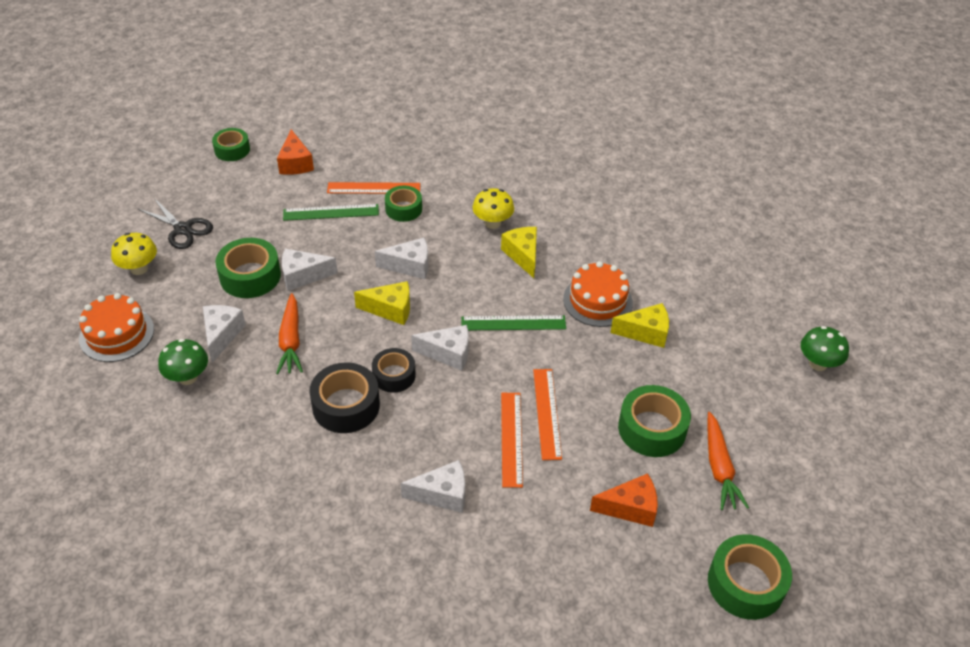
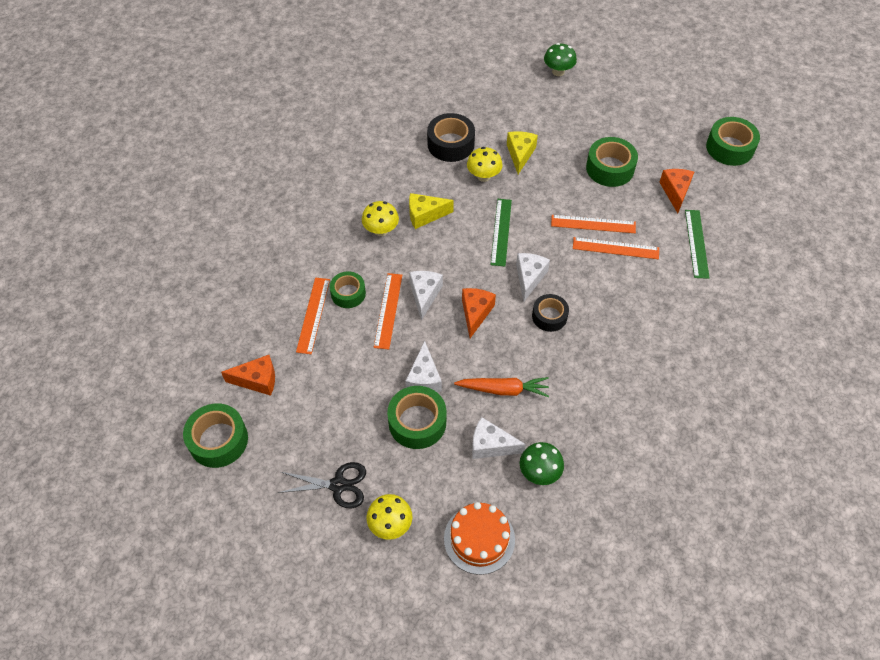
camera: 80 degrees left, 10 degrees up
black scissors [138,198,213,249] -> black scissors turned 45 degrees clockwise [278,462,366,508]
green tape [212,128,250,161] -> green tape [183,403,248,468], size x1.53
green ruler [283,204,379,221] -> green ruler moved to [685,210,709,279]
black tape [309,362,380,433] -> black tape moved to [427,113,475,162]
yellow cheese [354,281,410,325] -> orange cheese [462,288,496,338]
white cheese [401,460,465,513] -> none
orange cake [563,261,633,327] -> yellow mushroom [467,147,503,182]
orange carrot [707,412,749,510] -> none
none -> orange ruler [374,273,402,350]

